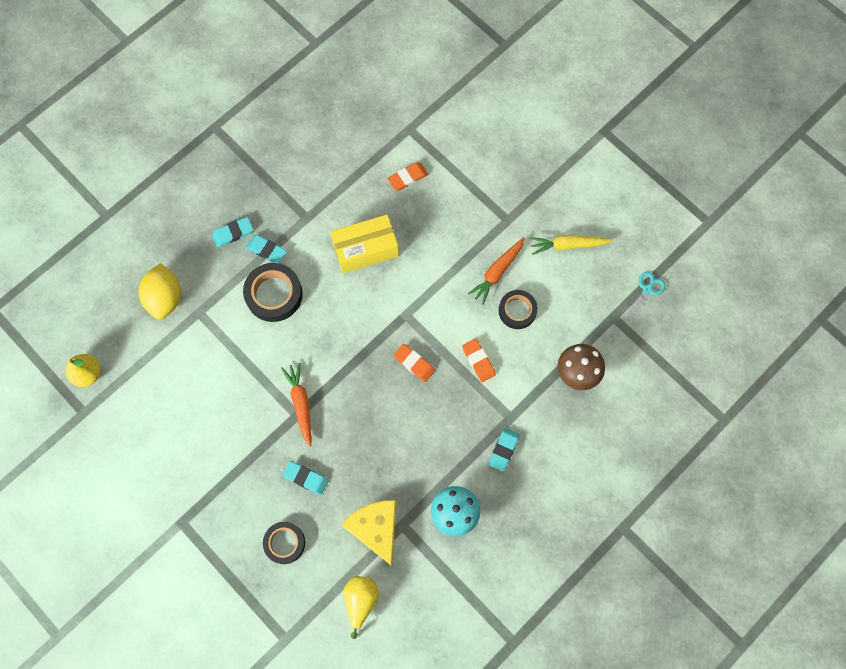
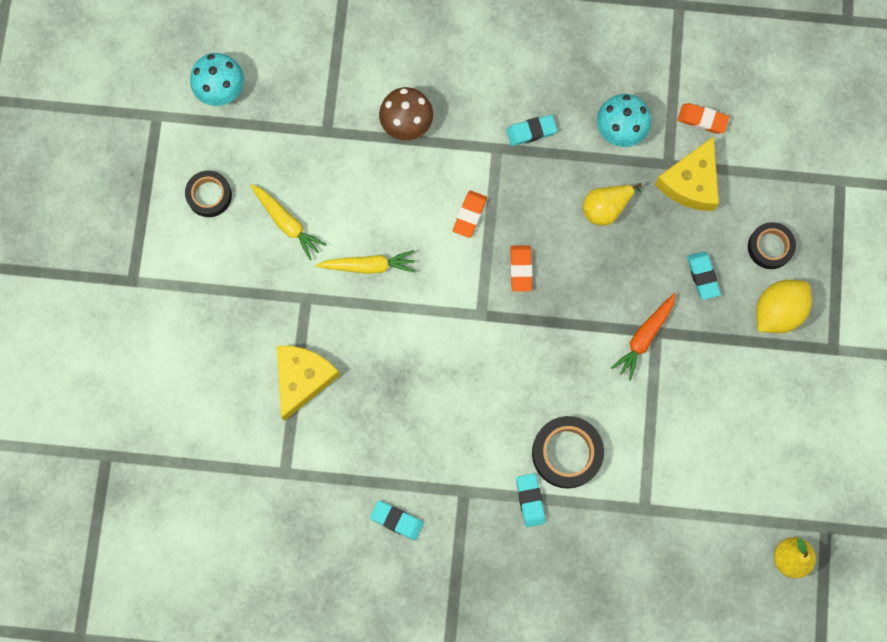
camera: 130 degrees left, 5 degrees up
yellow lemon [139,263,181,320] -> yellow lemon moved to [756,280,812,333]
turquoise eraser [212,217,253,247] -> turquoise eraser moved to [370,501,424,540]
yellow box [330,215,399,273] -> none
yellow pear [343,576,379,639] -> yellow pear moved to [583,183,642,225]
orange eraser [387,162,428,191] -> orange eraser moved to [677,103,729,134]
orange carrot [468,237,525,305] -> yellow carrot [315,250,416,274]
black tape [499,290,538,329] -> black tape moved to [185,171,232,217]
turquoise scissors [625,272,665,320] -> none
none -> turquoise mushroom [190,53,244,106]
none -> yellow cheese [277,346,340,421]

